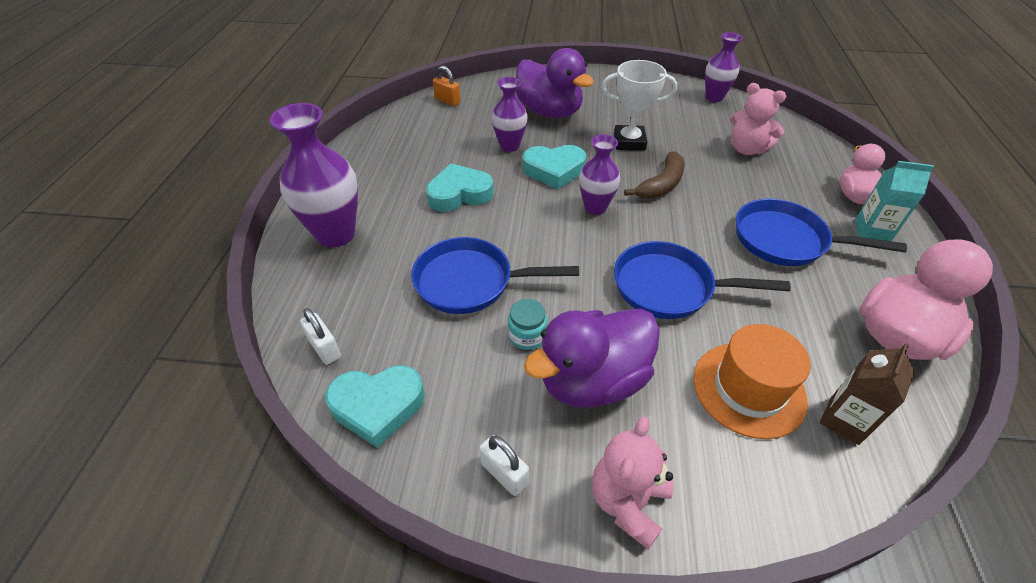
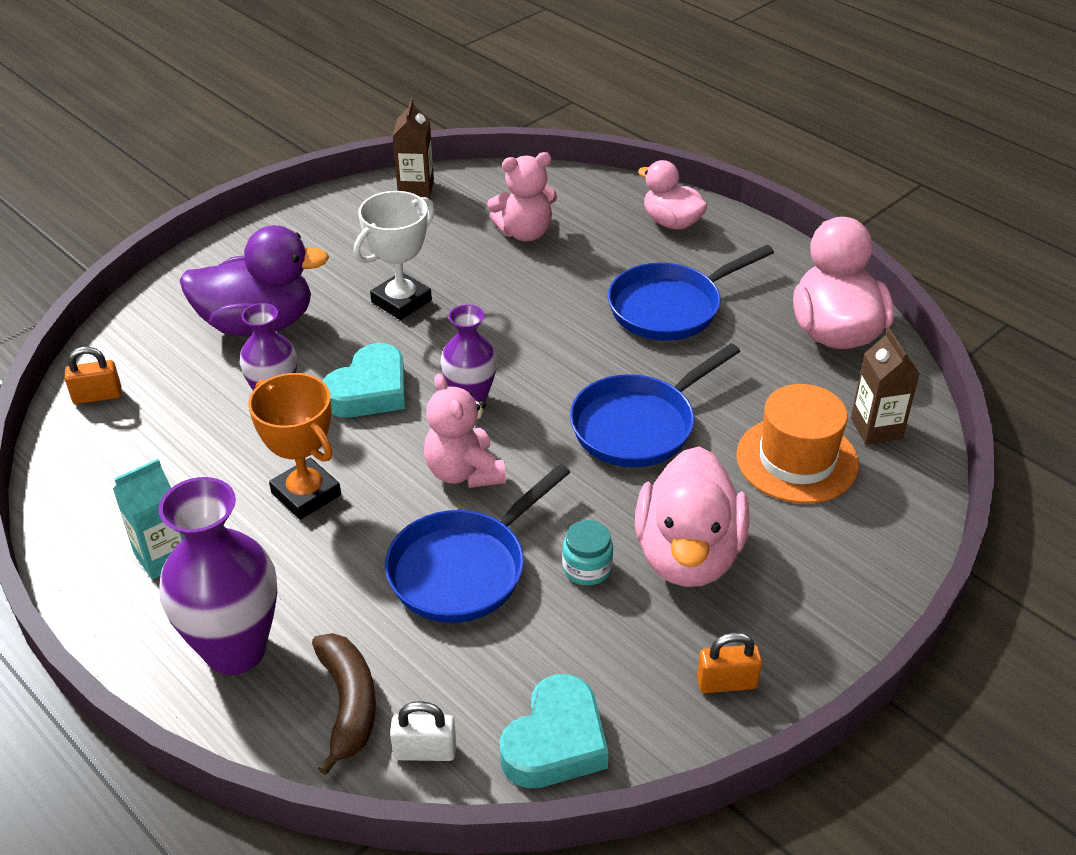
camera: 50 degrees left, 5 degrees down
turquoise heart [426,164,494,212] -> orange trophy [248,373,341,520]
white padlock [479,435,529,496] -> orange padlock [697,632,762,693]
purple duck [524,308,660,408] -> pink duck [635,446,750,587]
pink teddy bear [592,416,674,550] -> pink teddy bear moved to [424,373,506,488]
brown banana [624,151,685,199] -> brown banana moved to [312,633,376,775]
purple vase [705,32,743,102] -> brown carton [393,98,434,198]
turquoise carton [855,161,934,241] -> turquoise carton moved to [113,459,185,580]

